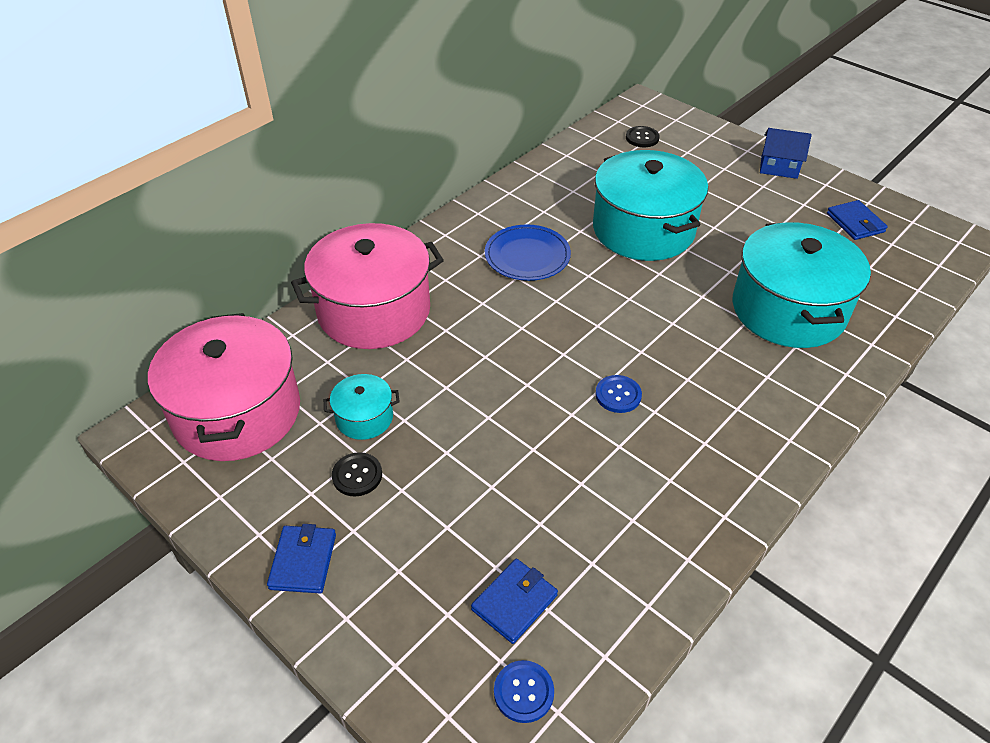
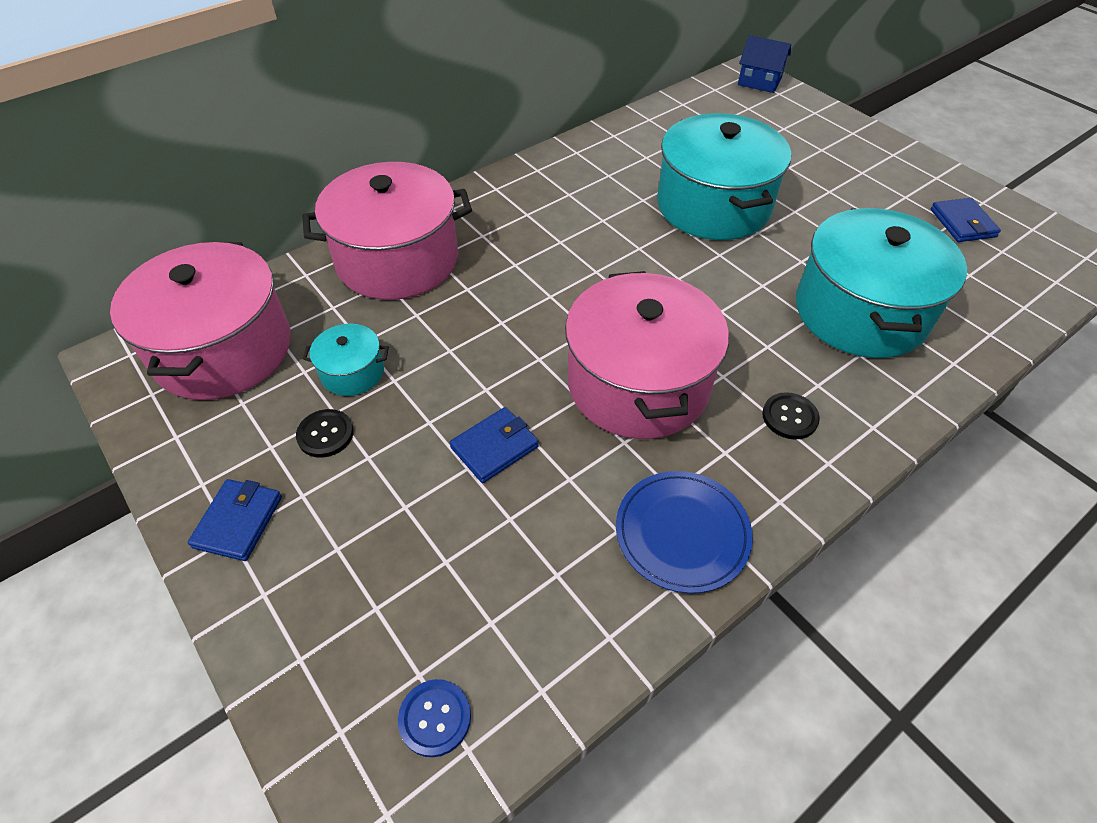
camera: 10 degrees right, 5 degrees up
blue wallet [471,559,558,644] -> blue wallet moved to [450,407,539,483]
blue plate [485,225,571,281] -> blue plate moved to [616,471,753,593]
blue button [595,375,642,413] -> pink pot [565,271,729,439]
black button [626,126,660,147] -> black button moved to [762,392,820,440]
blue house [760,128,812,179] -> blue house moved to [738,35,791,93]

